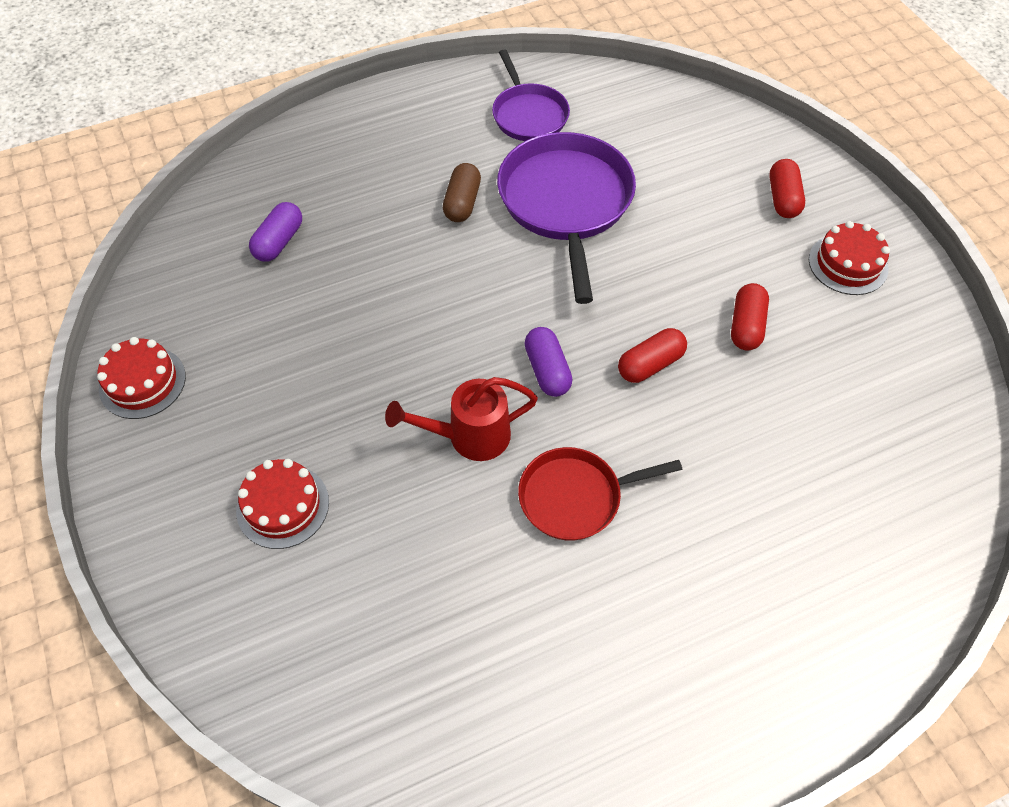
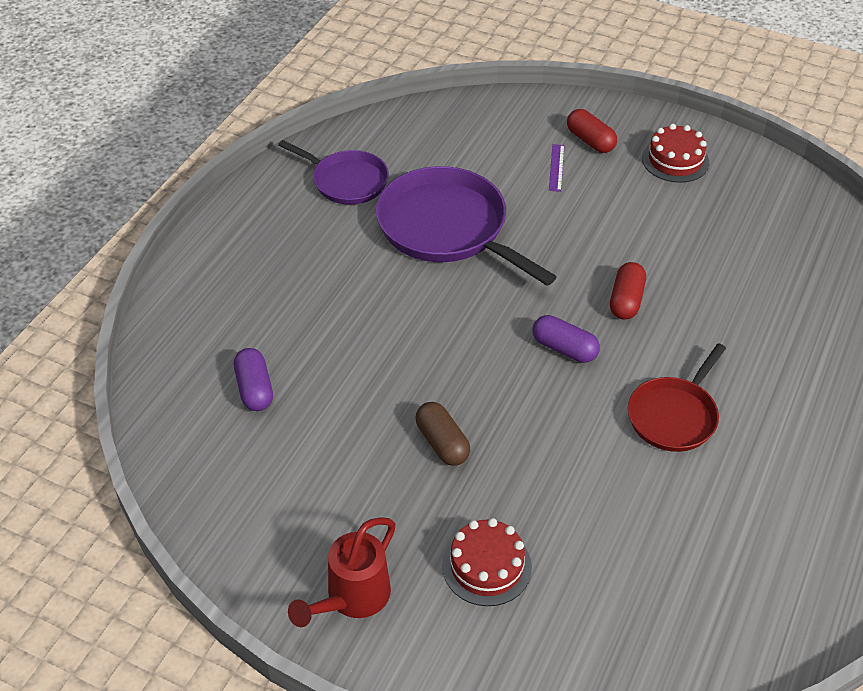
camera: 40 degrees left, 10 degrees down
red cake [97,337,186,419] -> none
red watering can [385,377,538,461] -> red watering can moved to [288,517,396,627]
brown capsule [443,163,481,222] -> brown capsule moved to [416,402,470,466]
red capsule [731,283,769,351] -> none
none -> purple ruler [549,144,565,192]

